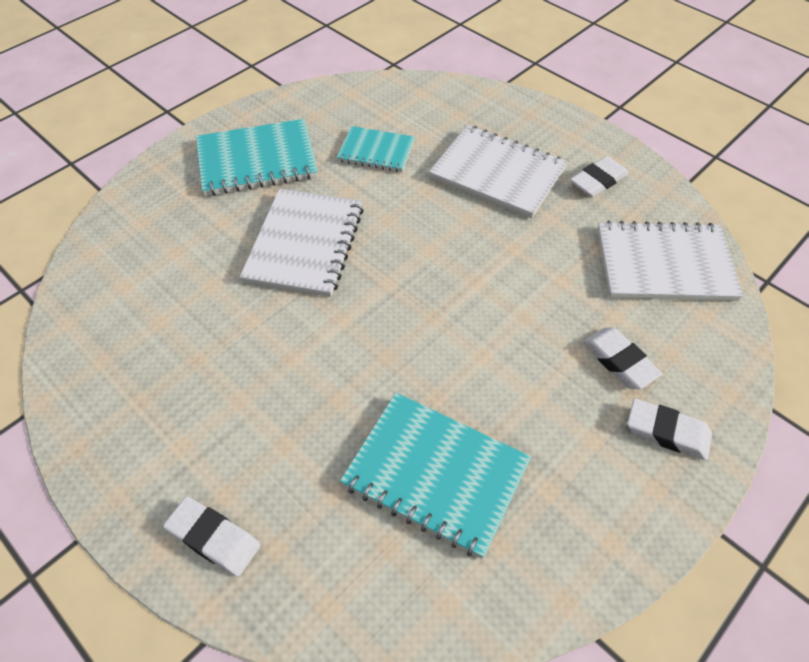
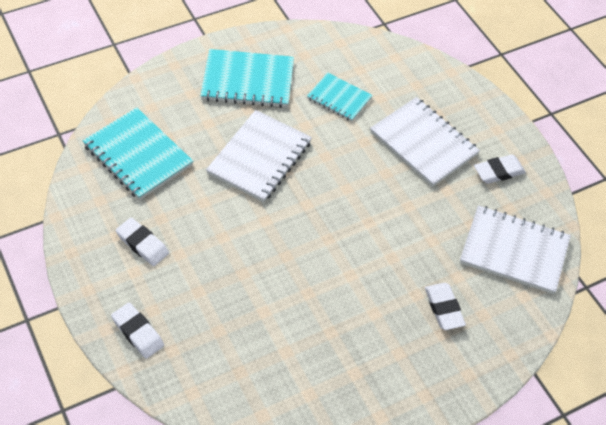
camera: 15 degrees right, 0 degrees up
turquoise notebook [340,393,531,559] -> turquoise notebook moved to [83,107,193,200]
white eraser [627,399,712,460] -> white eraser moved to [116,218,169,266]

